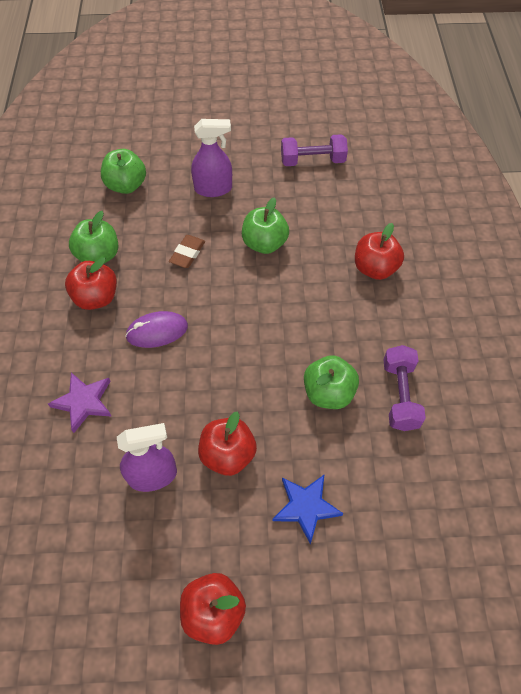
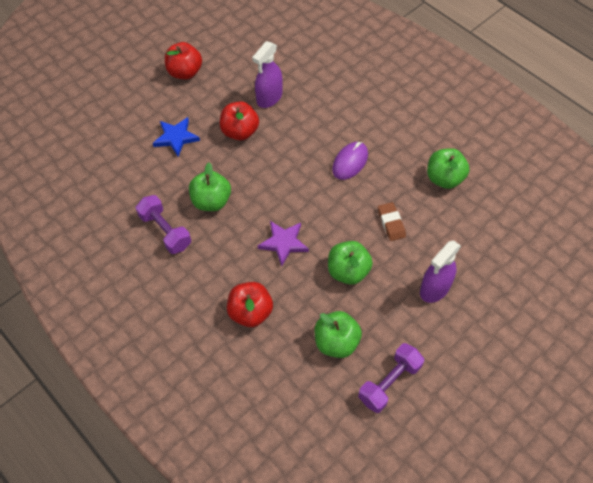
camera: 140 degrees right, 0 degrees up
purple star [48,372,112,433] -> purple star moved to [258,221,309,266]
red apple [65,257,117,310] -> none
green apple [101,149,146,194] -> green apple moved to [314,311,362,358]

